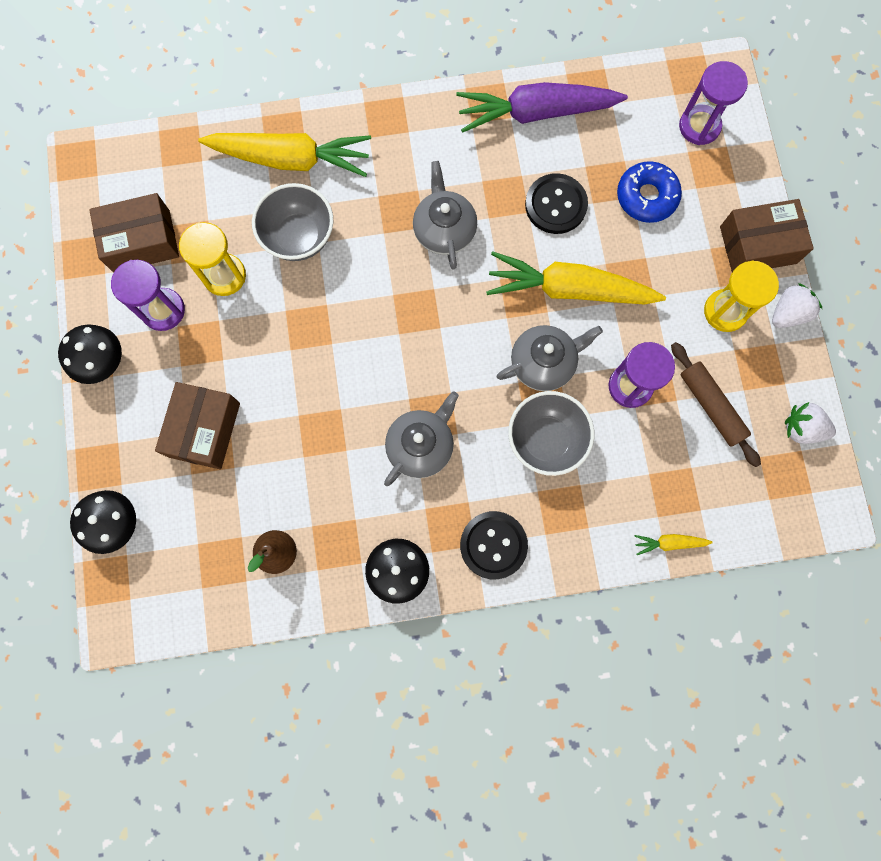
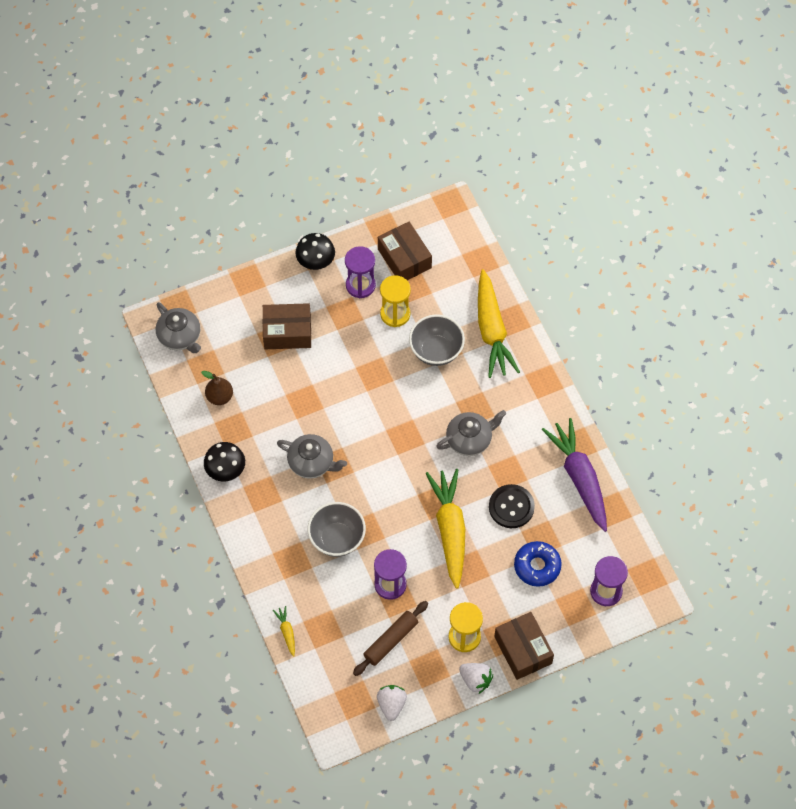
camera: 75 degrees right, 15 degrees down
black mushroom [70,490,136,554] -> none
black button [460,511,528,579] -> none
grey teapot [496,325,603,391] -> grey teapot moved to [156,302,201,353]

